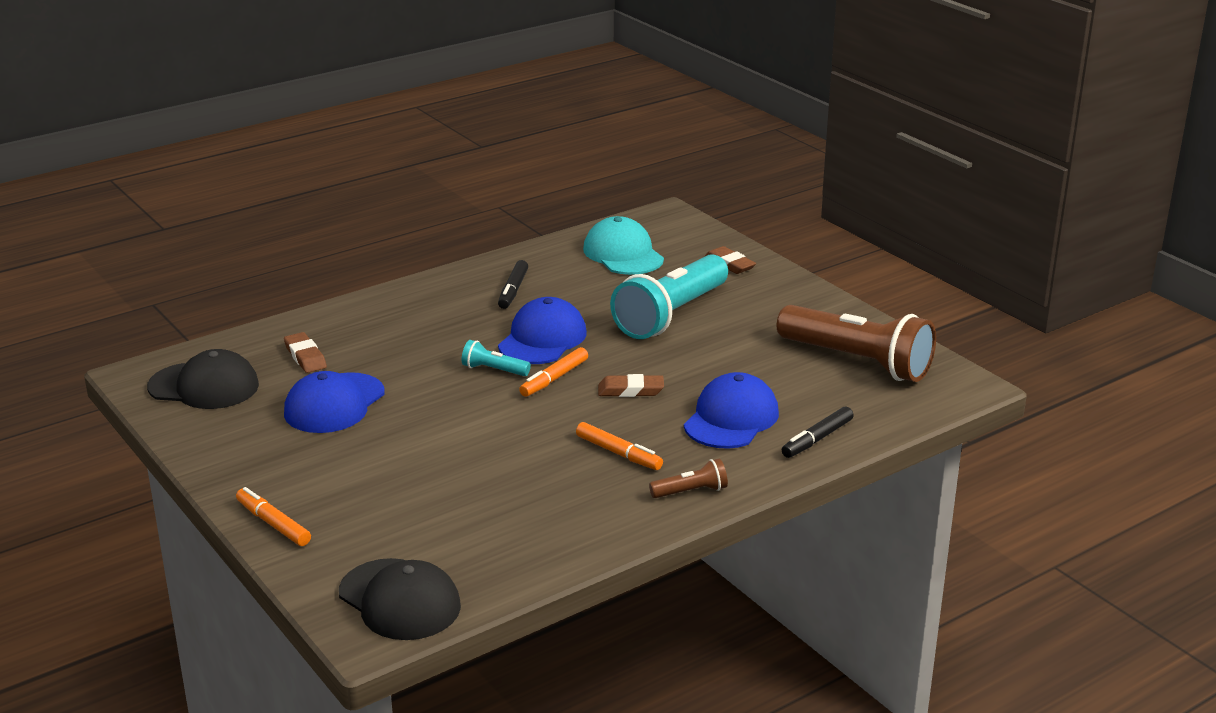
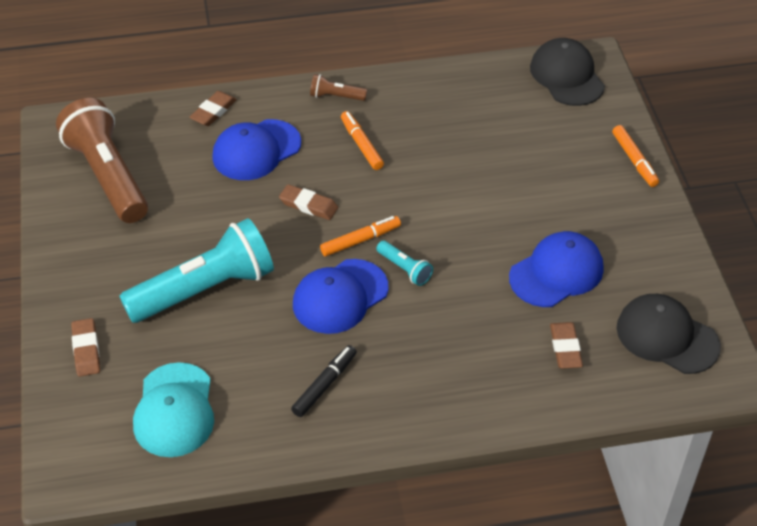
camera: 155 degrees left, 20 degrees up
black marker [782,406,854,458] -> brown eraser [190,91,237,126]

